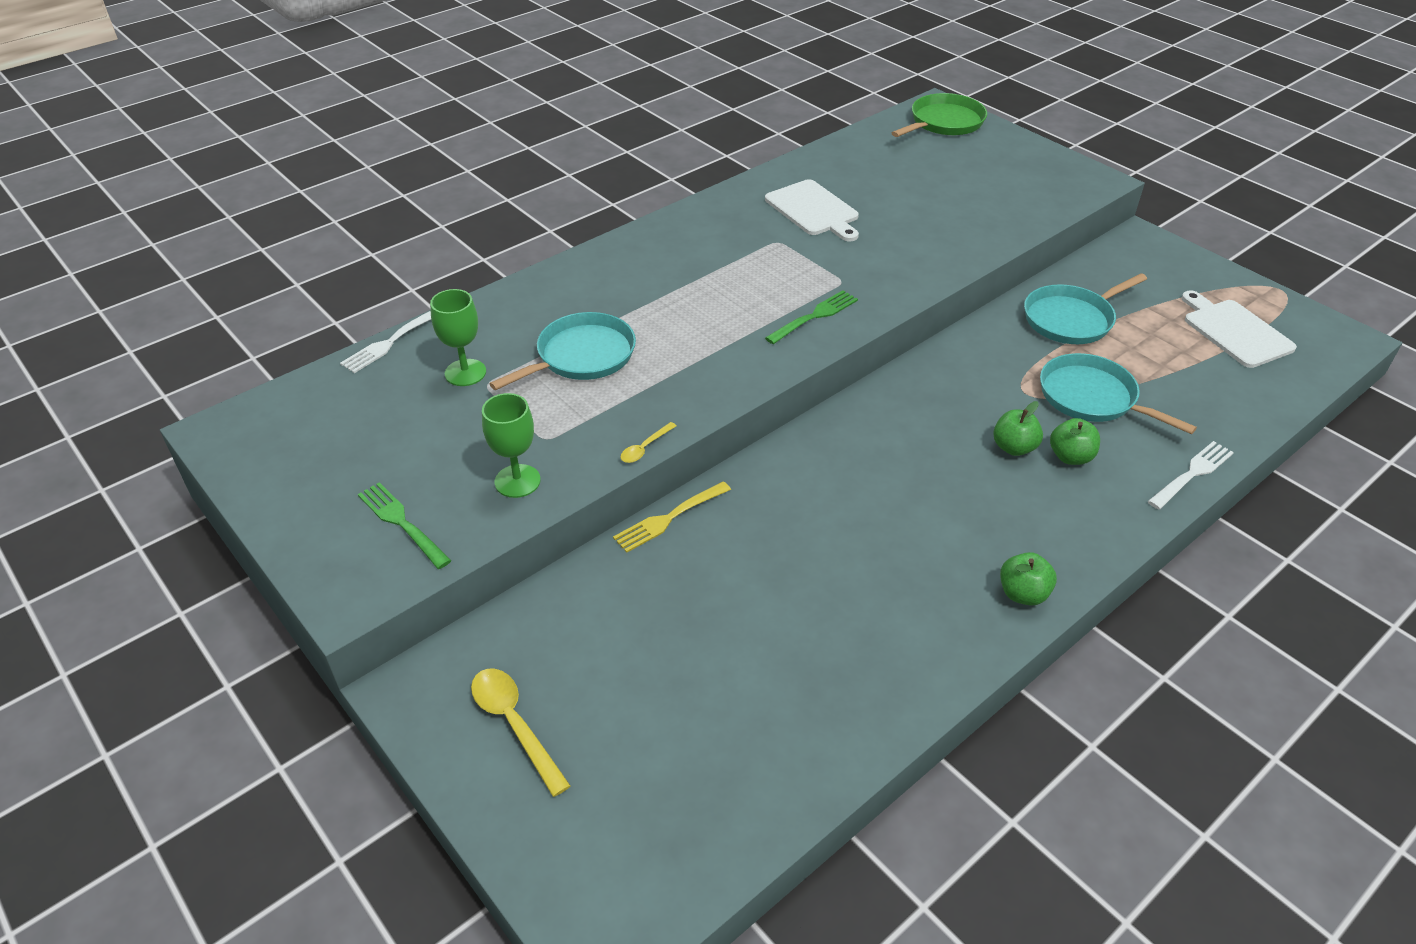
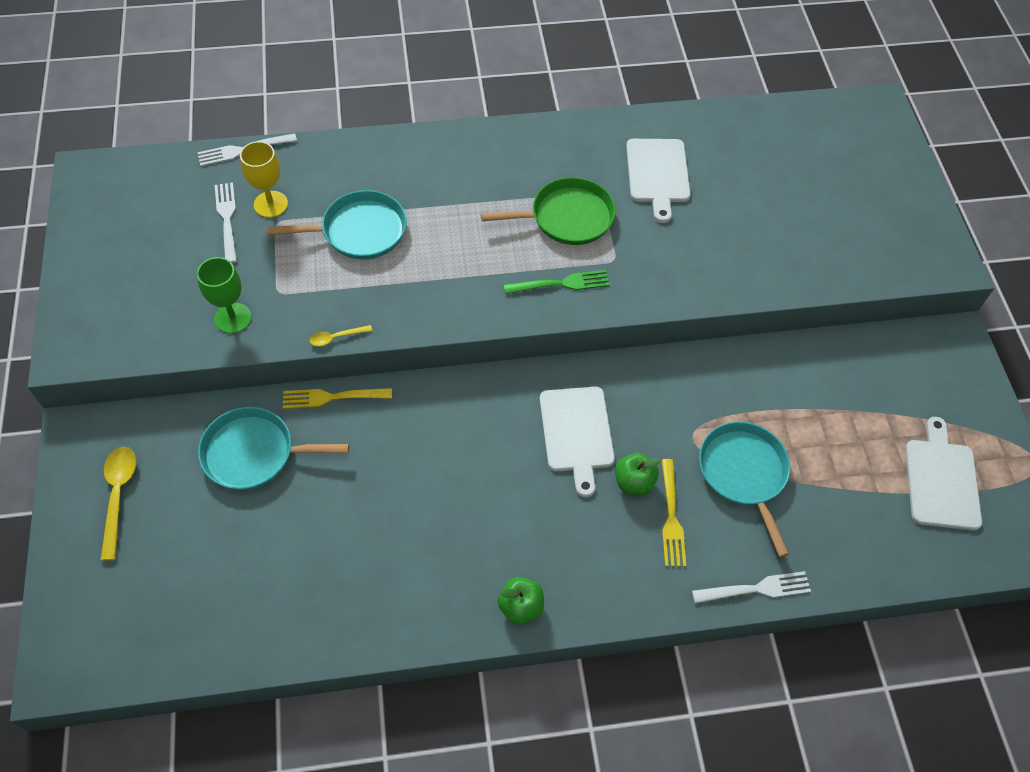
camera: 30 degrees right, 15 degrees up
green fork [358,482,452,569] -> none
green goblet [430,289,486,386] -> yellow goblet [240,141,288,218]
green pan [892,93,987,137] -> green pan moved to [481,177,616,245]
turquoise pan [1024,273,1147,344] -> turquoise pan moved to [198,407,349,490]
green apple [1050,418,1100,465] -> yellow fork [661,459,686,567]
none -> white fork [215,182,237,263]
none -> white cutting board [540,387,615,497]

